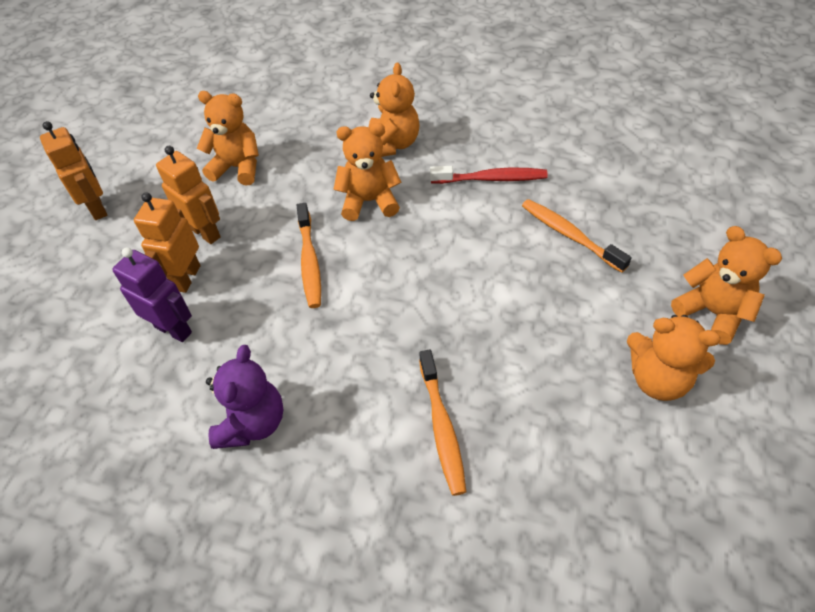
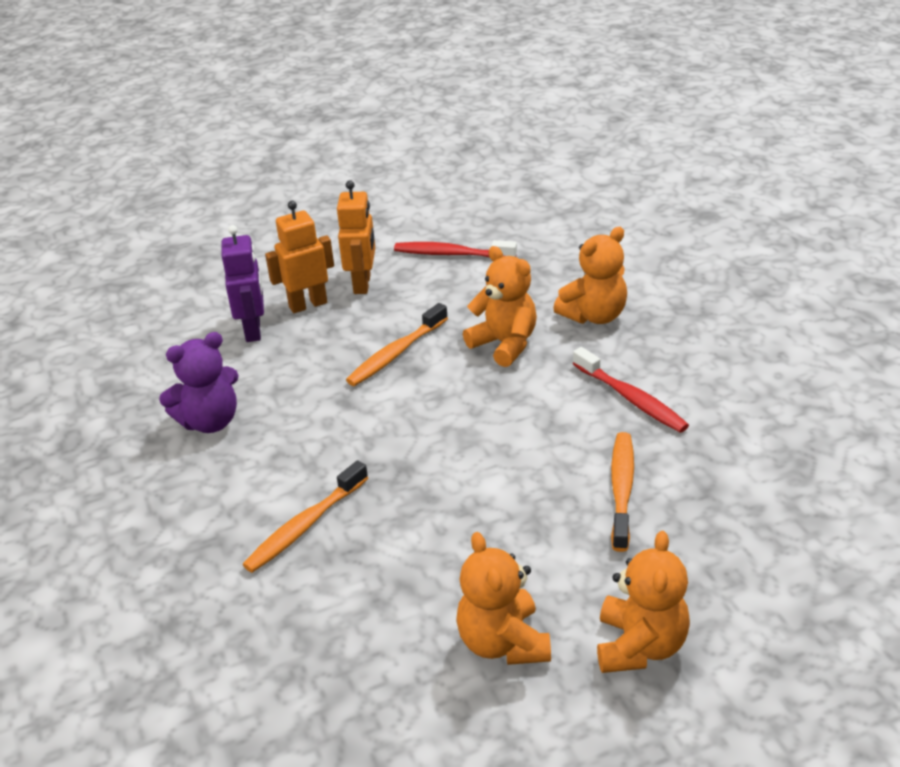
camera: 50 degrees right, 15 degrees down
orange robot [40,121,107,220] -> none
orange teddy bear [197,91,259,186] -> red toothbrush [394,240,517,257]

